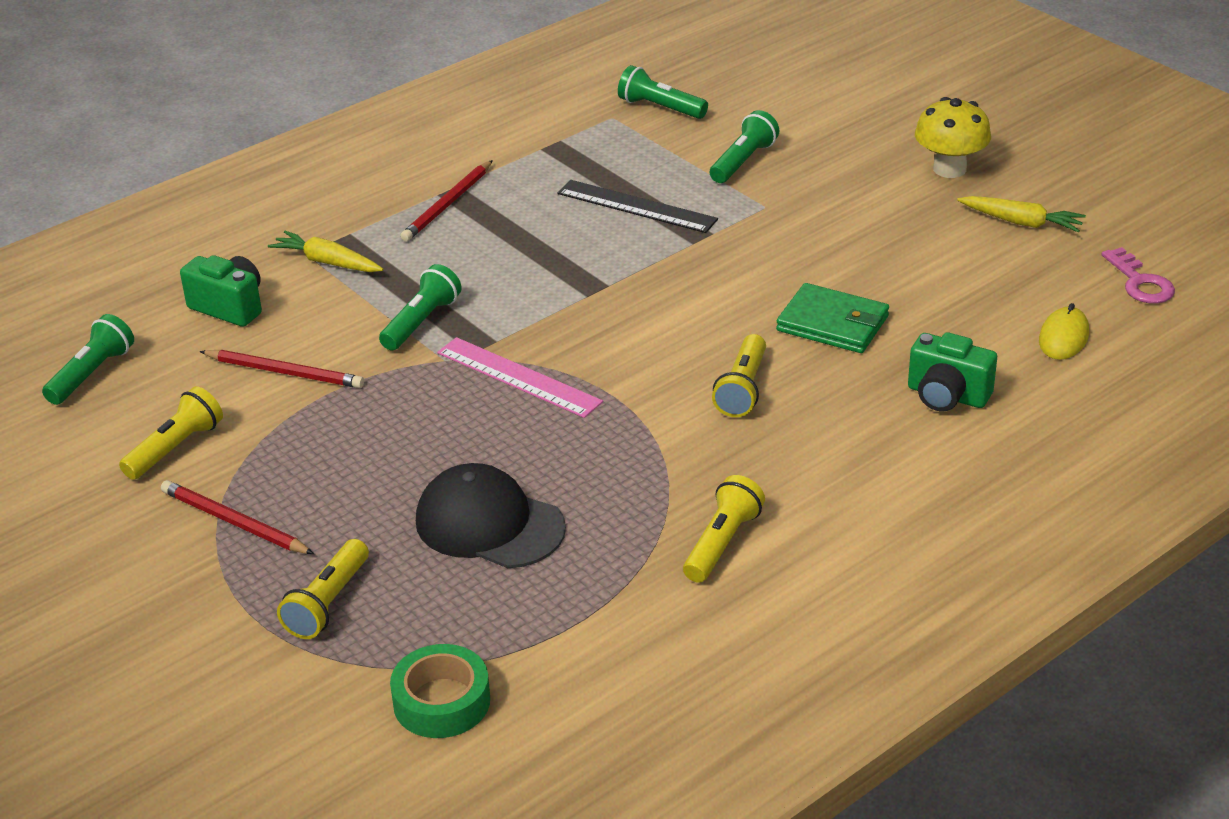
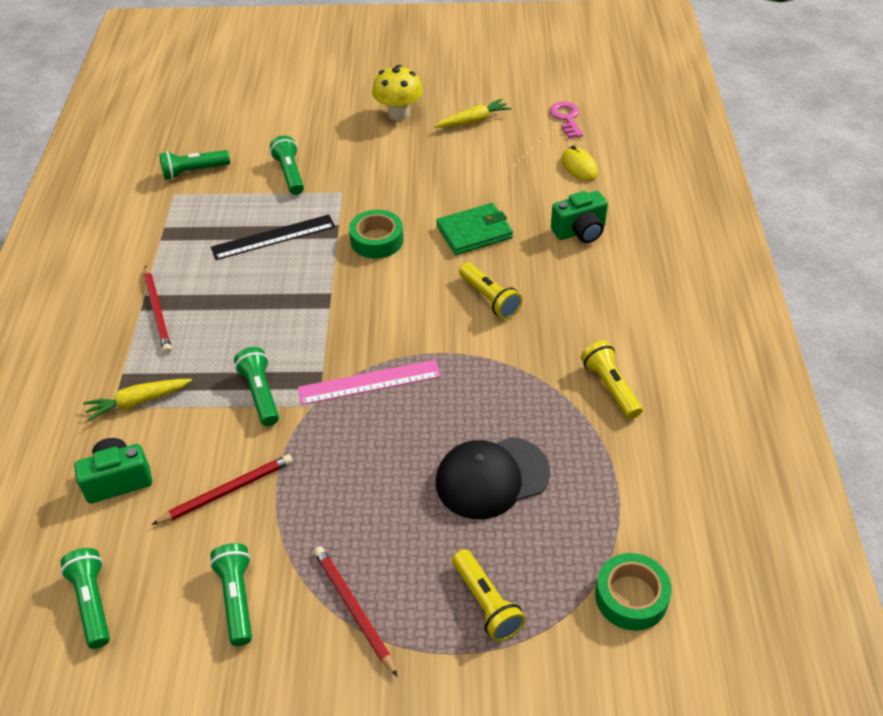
camera: 50 degrees left, 10 degrees up
yellow flashlight [119,386,223,480] -> green flashlight [210,543,252,646]
red pencil [161,480,314,554] -> red pencil turned 75 degrees clockwise [314,546,398,677]
pink key [1102,247,1175,304] -> pink key turned 120 degrees counterclockwise [550,101,583,138]
none -> green tape [349,210,404,259]

